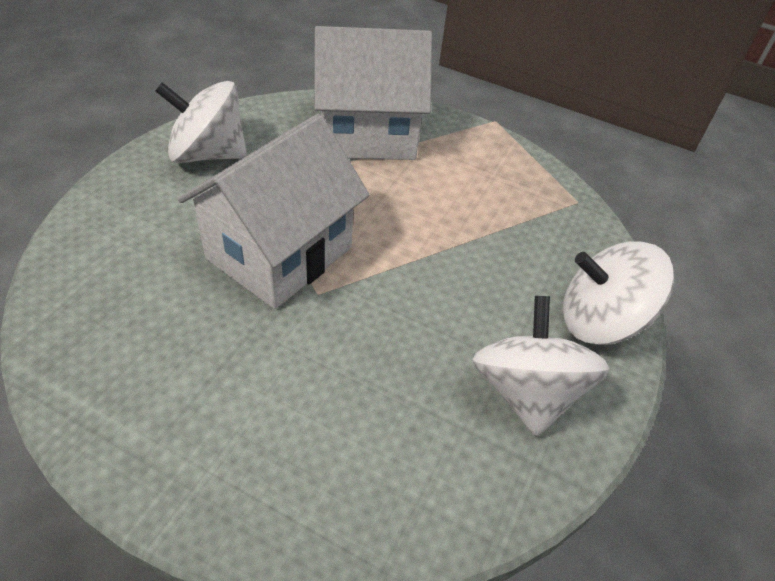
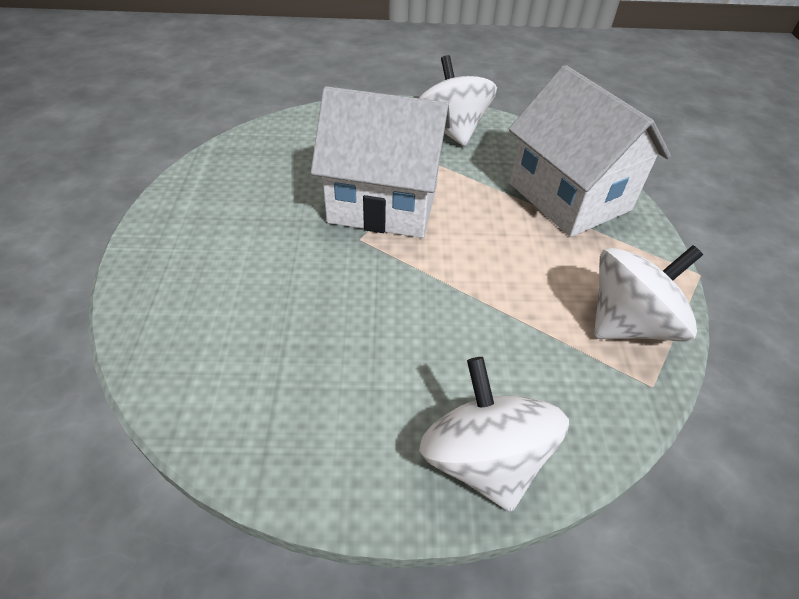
camera: 65 degrees right, 0 degrees up
white spinning top [472,296,610,437] -> white spinning top moved to [594,245,703,342]

